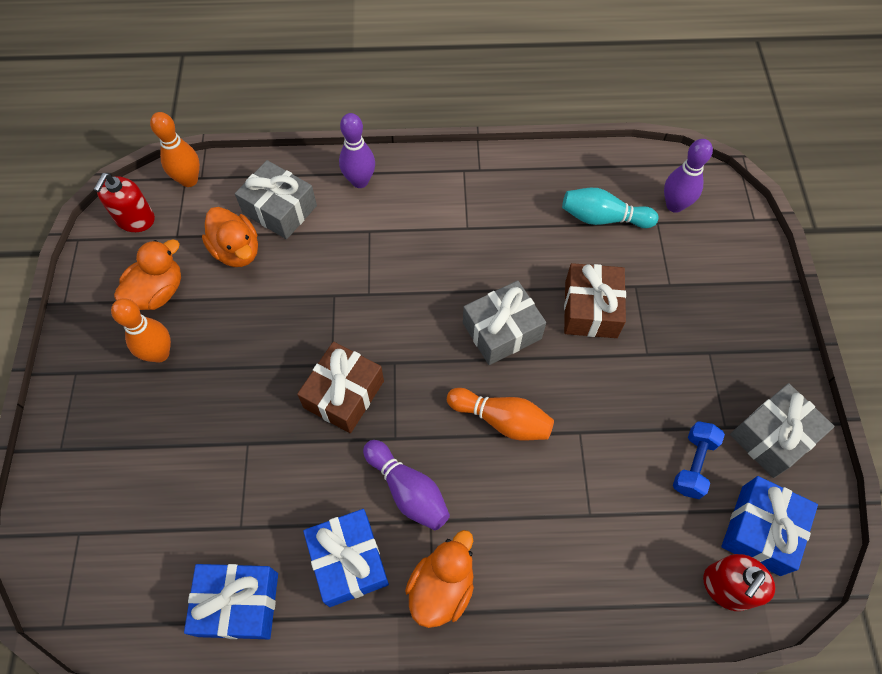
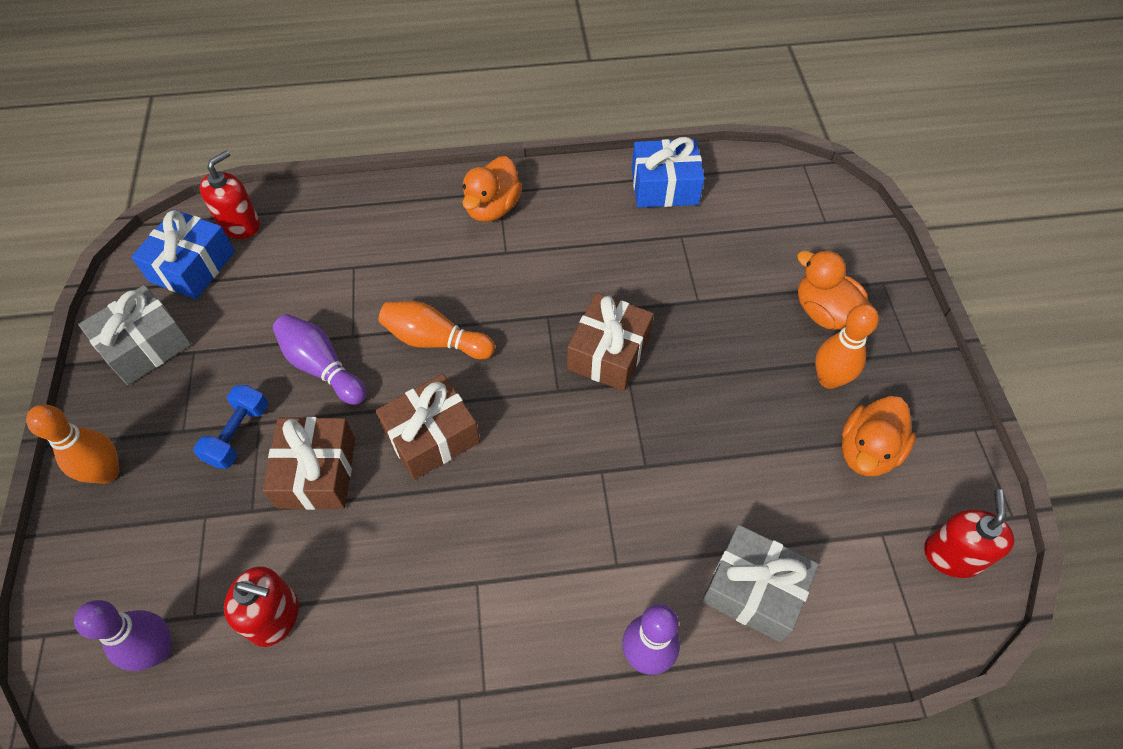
camera: 175 degrees right, 5 degrees down
orange bowling pin [150,112,200,187] -> orange bowling pin moved to [26,405,120,484]
orange duck [202,207,258,267] -> orange duck moved to [797,250,872,330]
blue gift [303,509,389,607] -> none
purple bowling pin [363,440,450,530] -> purple bowling pin moved to [273,314,366,405]
grey gift [463,280,546,365] -> brown gift [375,374,480,480]
turquoise bowling pin [562,188,659,228] -> red soap dispenser [224,566,299,647]
blue dumbbell [673,421,725,499] -> blue dumbbell moved to [193,385,268,469]

